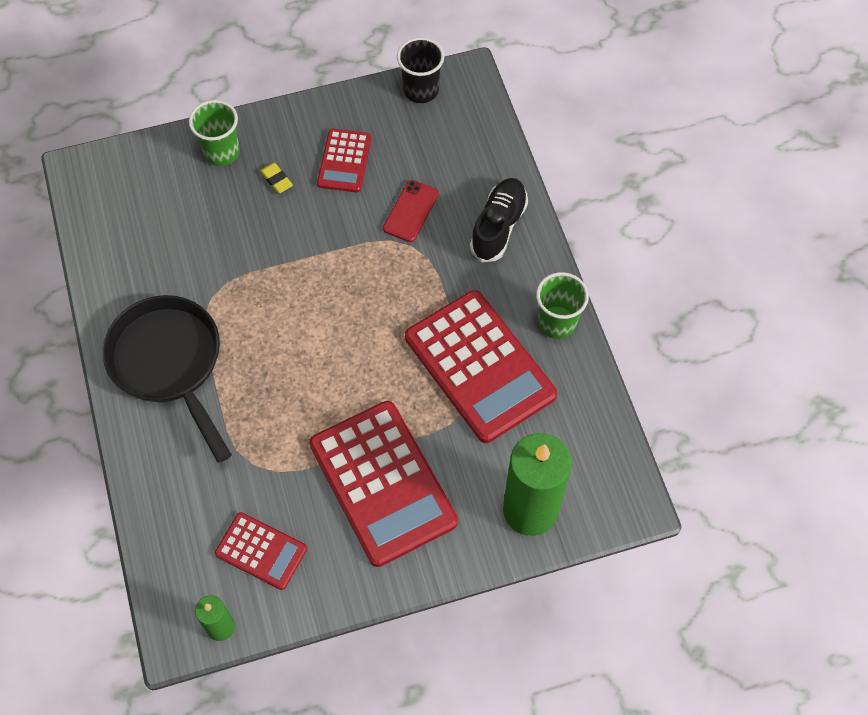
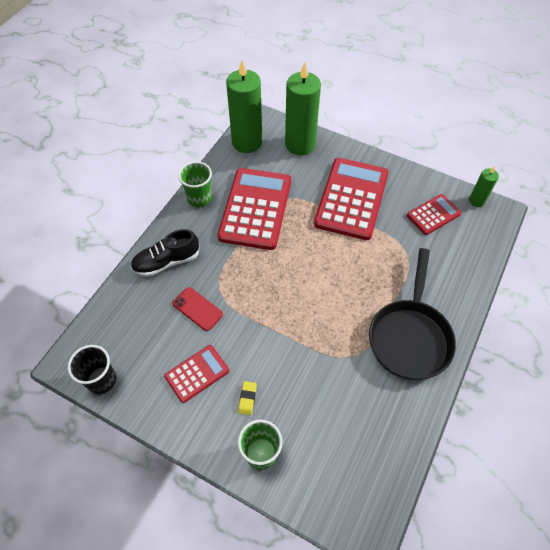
camera: 135 degrees left, 5 degrees down
red calculator [215,512,307,590] -> red calculator turned 75 degrees clockwise [407,194,461,235]
red phone [383,180,439,242] -> red phone turned 60 degrees clockwise [172,287,223,331]
none -> green candle [226,60,262,153]

